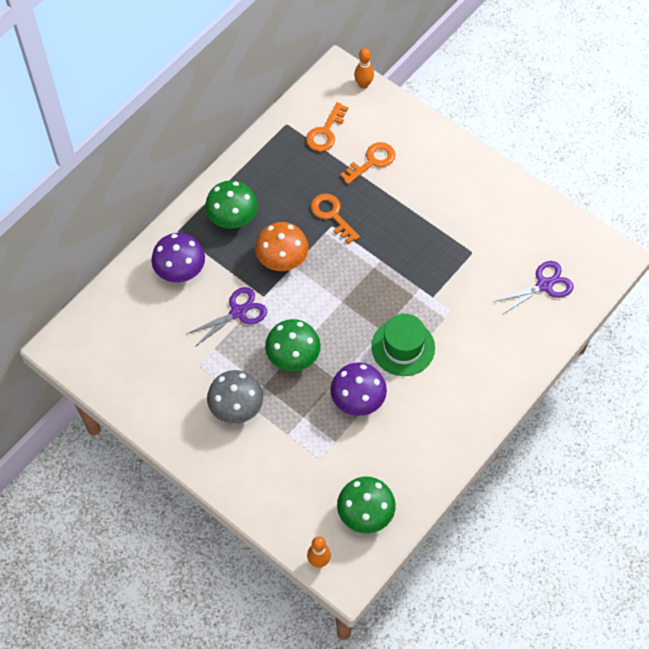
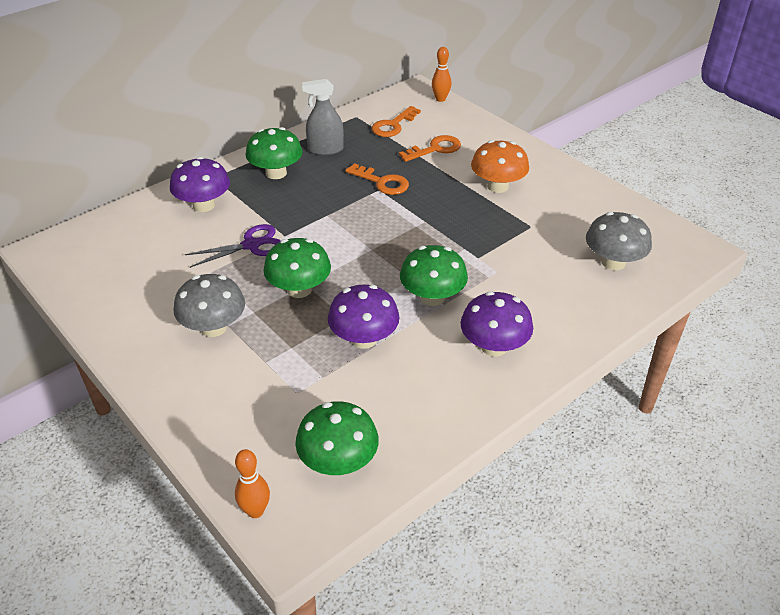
camera: 10 degrees right, 20 degrees down
orange mushroom [255,222,308,271] -> orange mushroom moved to [471,140,529,193]
orange key [311,193,360,244] -> orange key turned 150 degrees clockwise [345,163,409,195]
green hat [371,314,435,376] -> green mushroom [400,245,468,306]
purple scissors [493,261,574,315] -> grey mushroom [586,212,652,270]
none -> grey spray bottle [302,79,344,155]
none -> purple mushroom [460,291,533,357]

